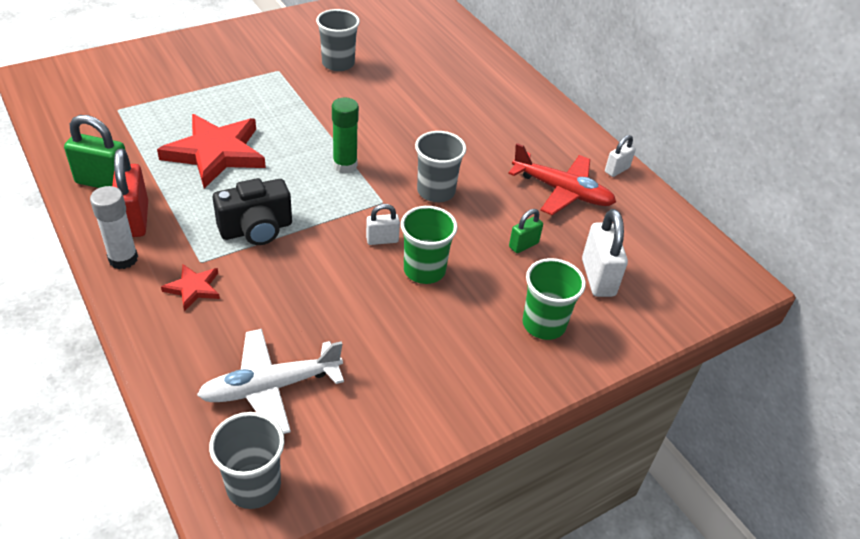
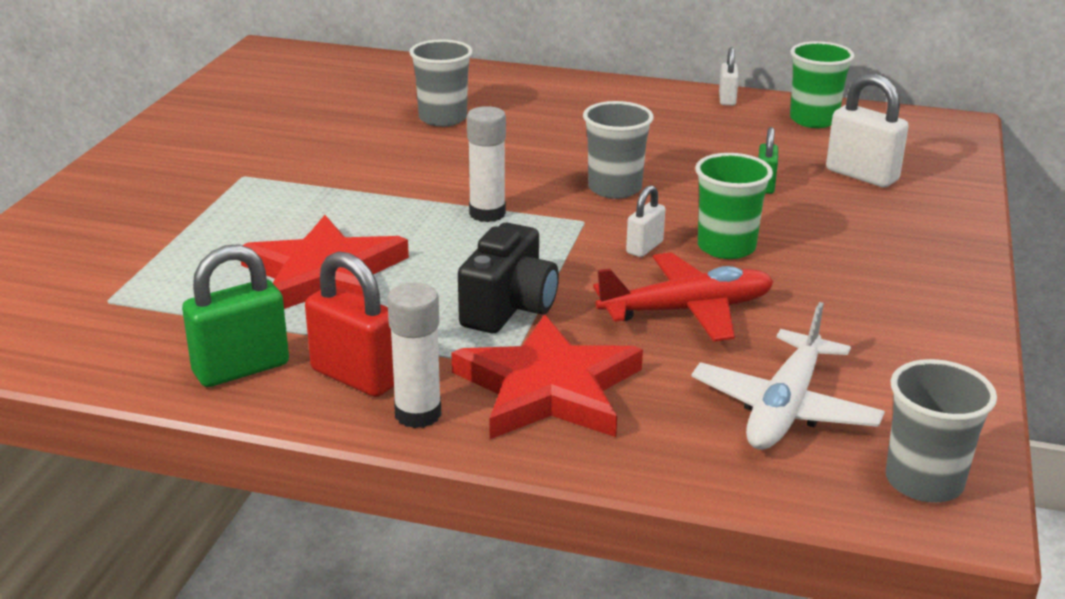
camera: 40 degrees left, 15 degrees down
red star [161,264,220,311] -> red star [452,315,643,439], size x2.12
grey cup [316,9,360,71] -> grey cup moved to [409,39,473,127]
green glue stick [332,97,359,173] -> white glue stick [467,106,506,222]
red plane [508,143,616,215] -> red plane moved to [593,252,774,342]
green cup [522,258,586,340] -> green cup moved to [790,41,854,128]

